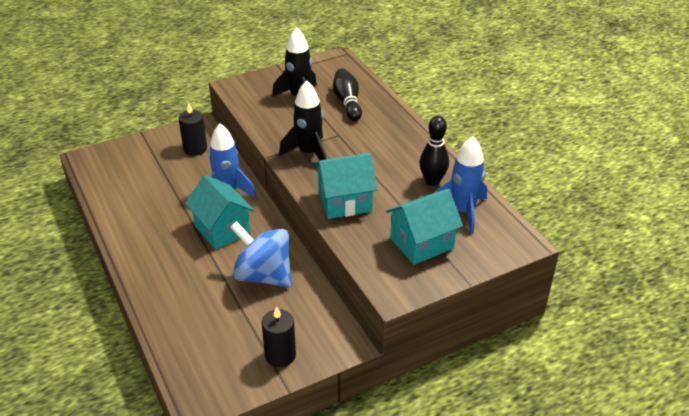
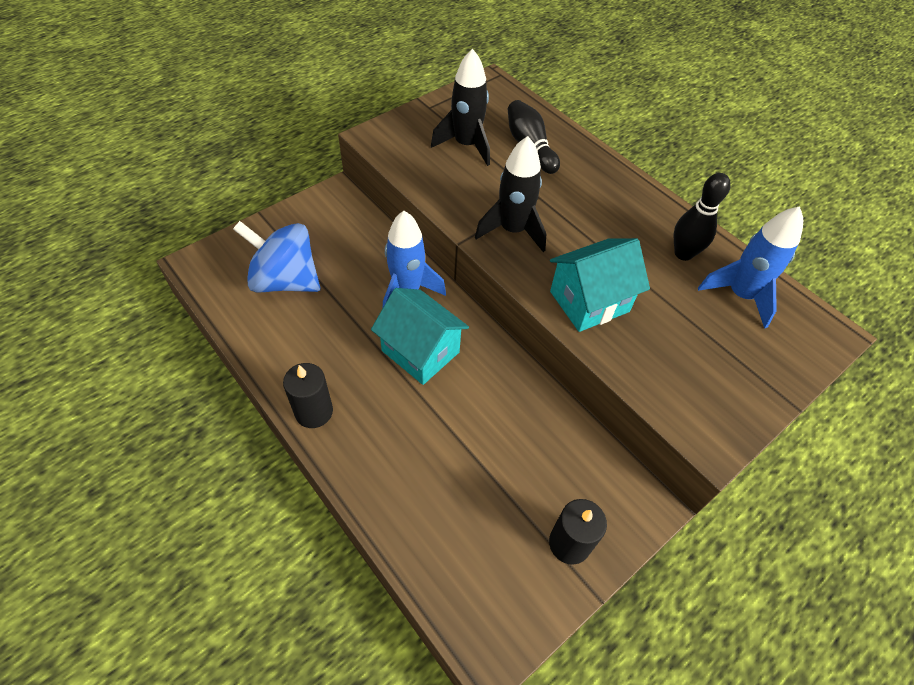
camera: 15 degrees left, 15 degrees up
black candle [178,103,207,156] -> black candle moved to [283,363,333,428]
blue spinning top [230,221,292,288] -> blue spinning top moved to [233,221,321,292]
turquoise house [386,189,463,265] -> none

